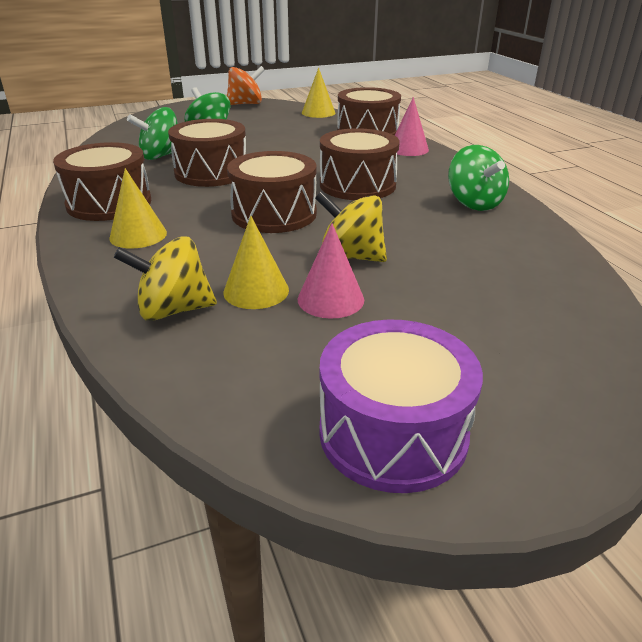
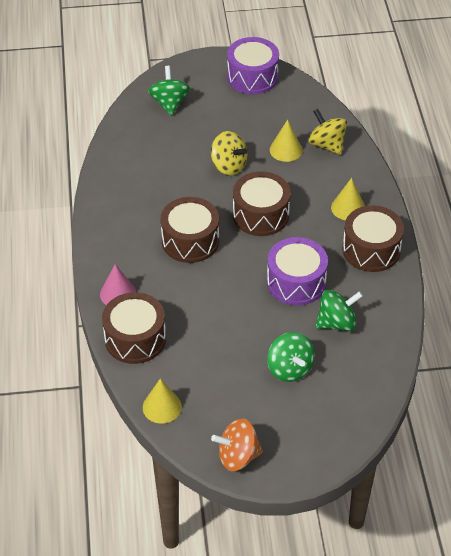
camera: 165 degrees left, 15 degrees up
yellow spinning top [114,236,217,321] -> yellow spinning top turned 135 degrees counterclockwise [308,109,347,155]
brown drum [168,119,246,187] -> purple drum [267,237,328,306]
pink cone [298,223,364,319] -> none
green spinning top [448,145,509,211] -> green spinning top moved to [148,66,190,116]

